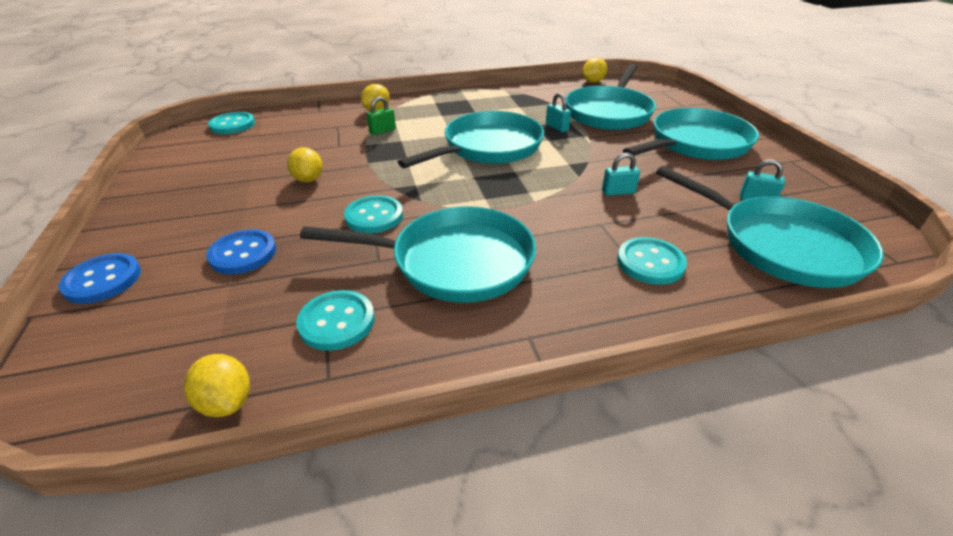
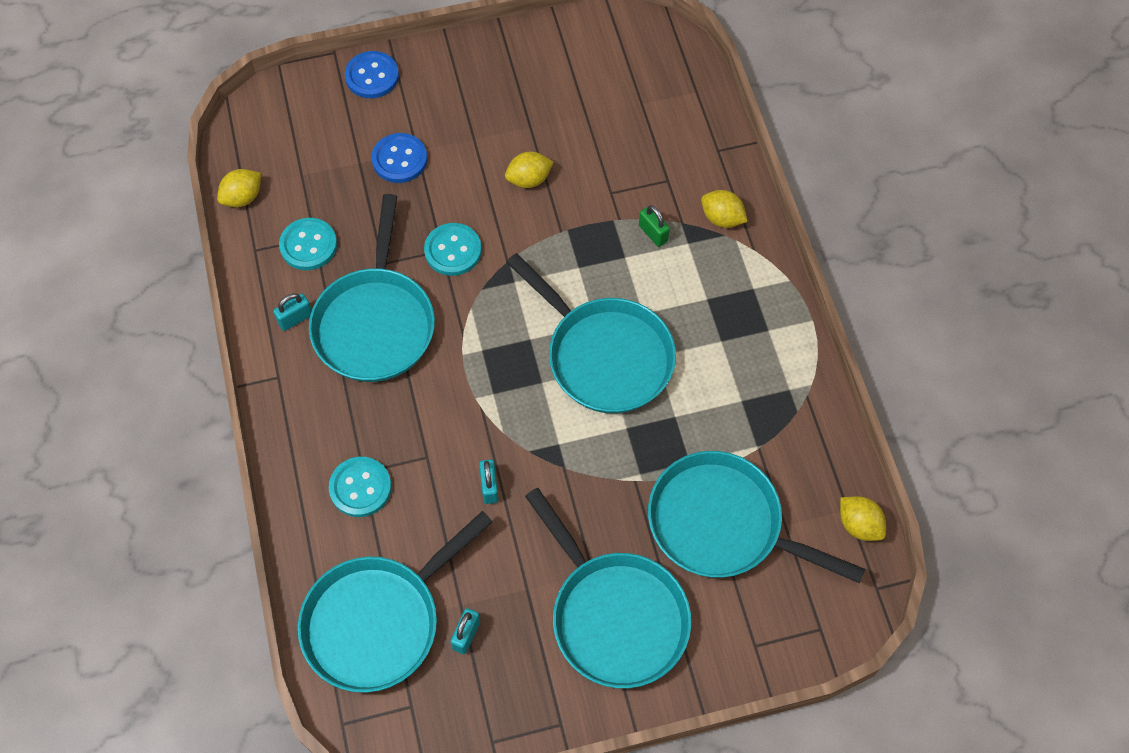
camera: 90 degrees right, 25 degrees up
turquoise button [208,112,255,134] -> none
turquoise padlock [546,93,571,132] -> turquoise padlock moved to [273,293,312,331]

